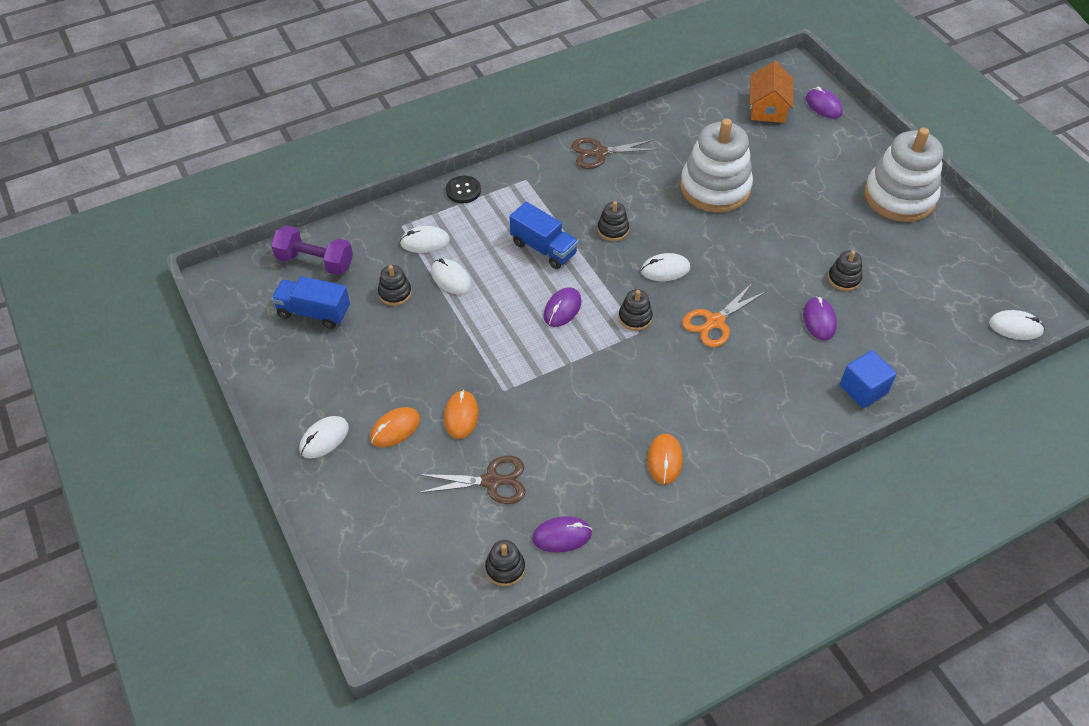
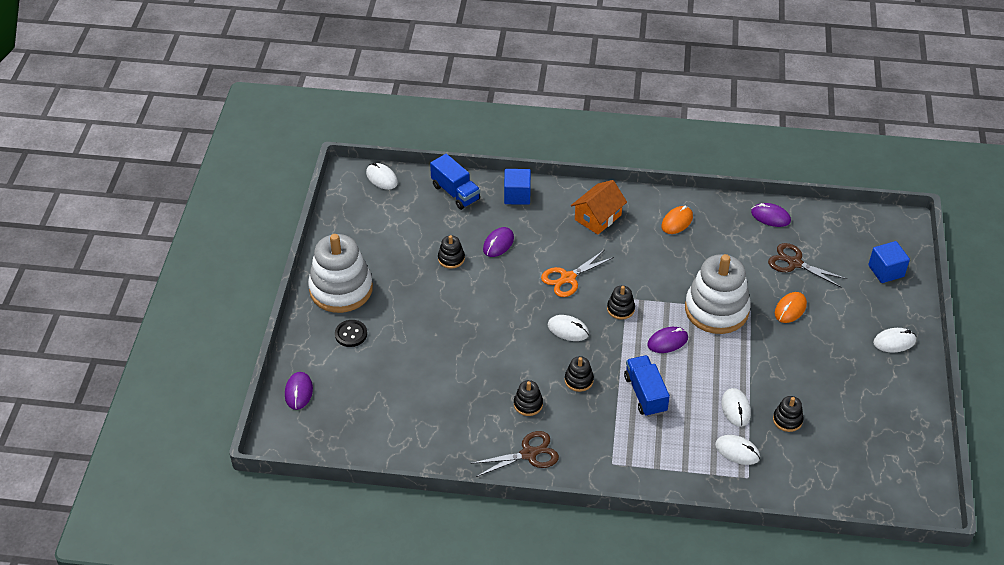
camera: 145 degrees left, 5 degrees down
purple dumbbell [271,225,353,275] -> none
blue truck [271,276,350,329] -> blue truck moved to [430,154,480,210]
orange mouse [370,407,420,447] -> none
black button [446,176,481,203] -> black button moved to [335,320,367,347]
black stacking toy [485,540,525,586] -> black stacking toy moved to [514,380,543,416]
brown scissors [572,138,659,169] -> brown scissors turned 45 degrees counterclockwise [470,431,559,477]
white stacking toy [680,119,753,213] -> white stacking toy moved to [685,254,751,334]
orange scissors [682,282,765,347] -> orange scissors turned 150 degrees clockwise [541,250,614,297]
orange house [750,61,794,123] -> orange house moved to [571,180,627,234]
none -> blue cube [868,241,910,283]

